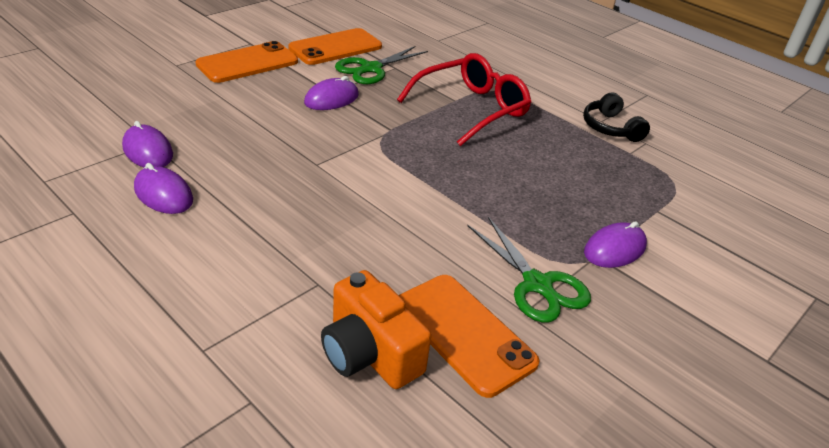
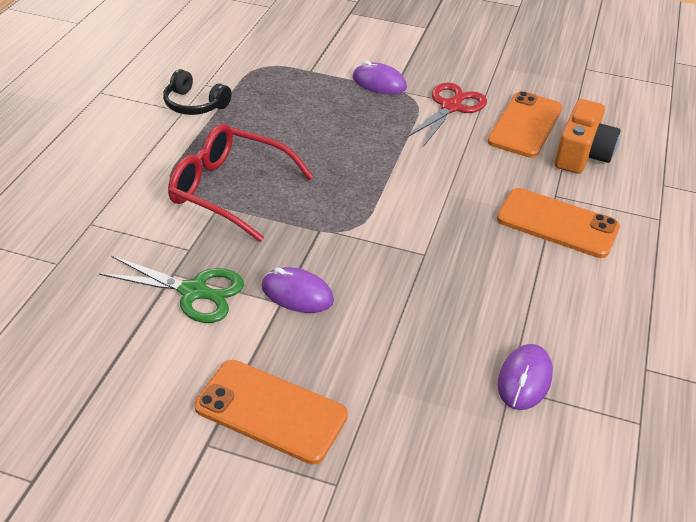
camera: 115 degrees left, 5 degrees up
purple mouse [134,163,193,214] -> none
orange phone [288,28,382,65] -> orange phone moved to [497,188,620,258]
green scissors [467,217,591,323] -> red scissors [405,82,487,147]
black headphones [583,93,650,142] -> black headphones turned 75 degrees clockwise [163,69,232,115]

